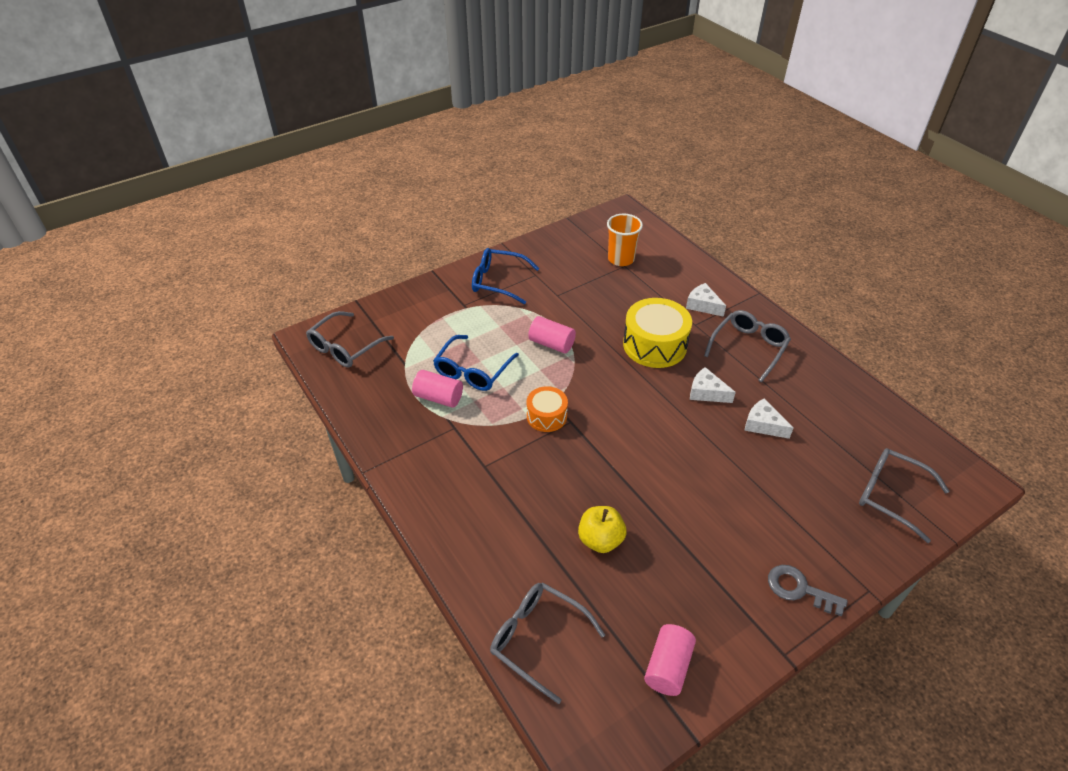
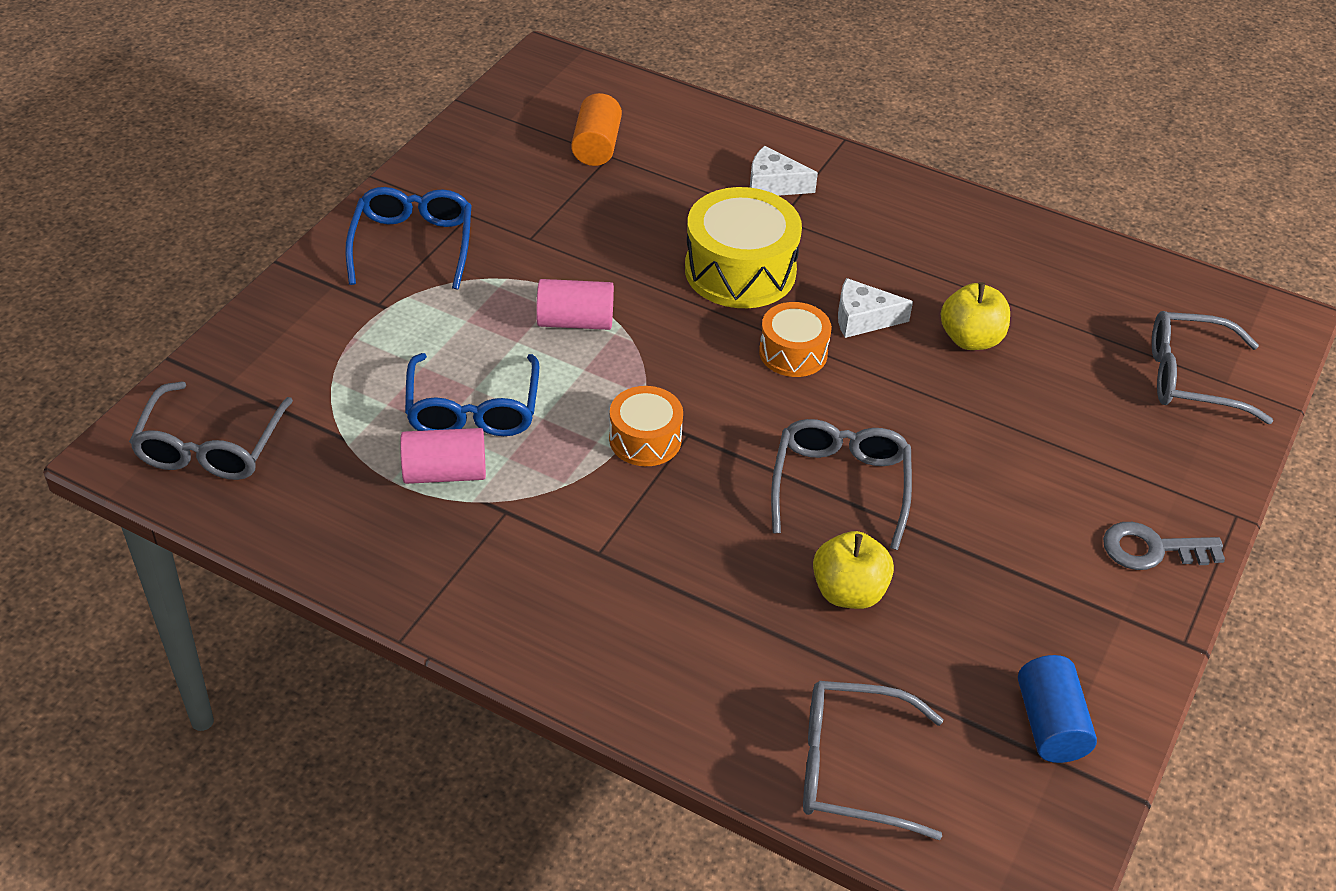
camera: 30 degrees left, 0 degrees up
blue glasses [472,248,539,304] -> blue glasses turned 105 degrees clockwise [345,187,471,290]
orange cup [607,214,643,266] -> orange cylinder [571,93,622,166]
pink cylinder [644,624,696,696] -> blue cylinder [1018,655,1097,763]
grey glasses [704,310,791,382] -> grey glasses moved to [771,419,912,550]
white cheese [744,398,793,439] -> yellow apple [941,282,1010,350]
none -> orange drum [759,302,832,377]

